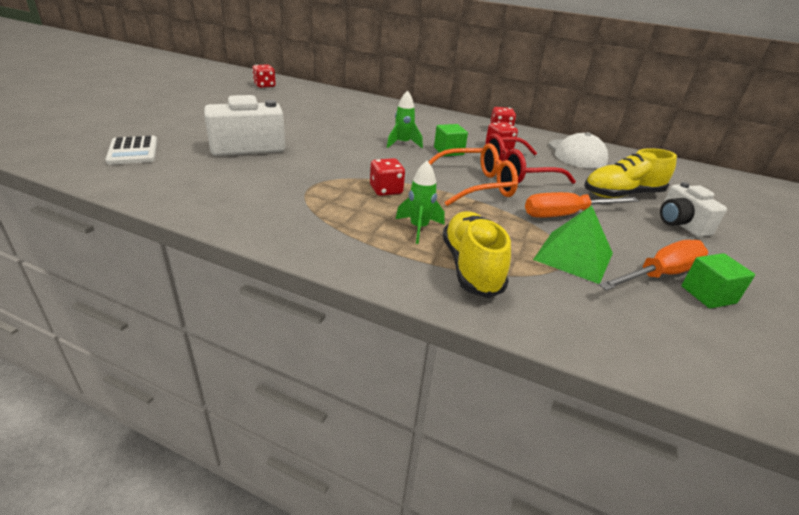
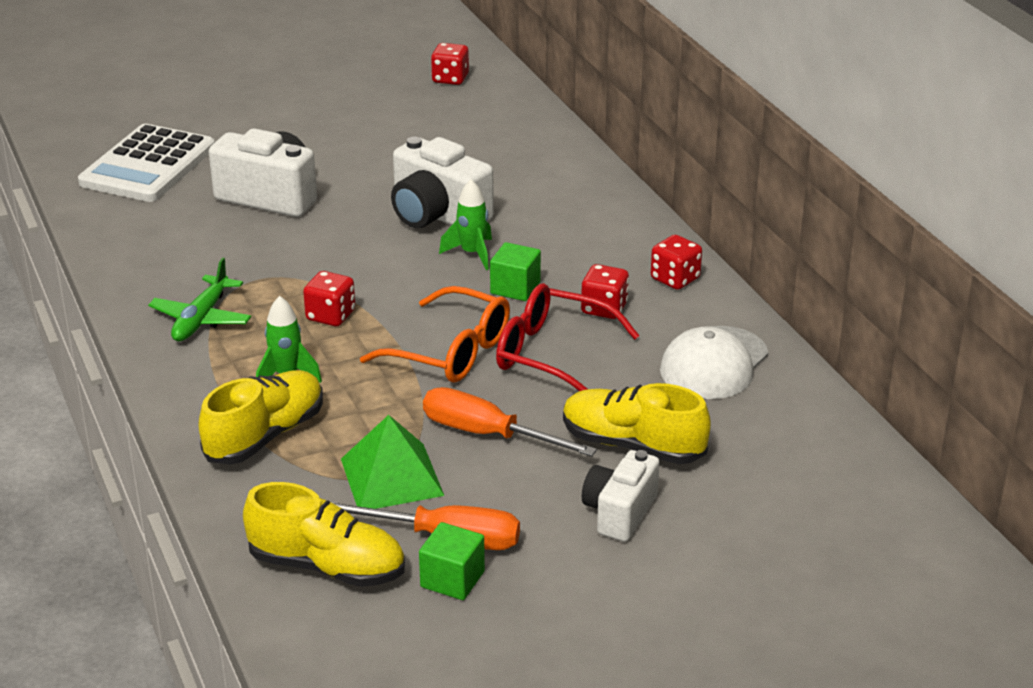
camera: 45 degrees right, 0 degrees up
white calculator [105,136,157,165] -> white calculator [78,124,215,202], size x1.63
none -> green plane [148,258,251,341]
none -> yellow shoe [243,482,405,587]
none -> white camera [391,137,494,228]

